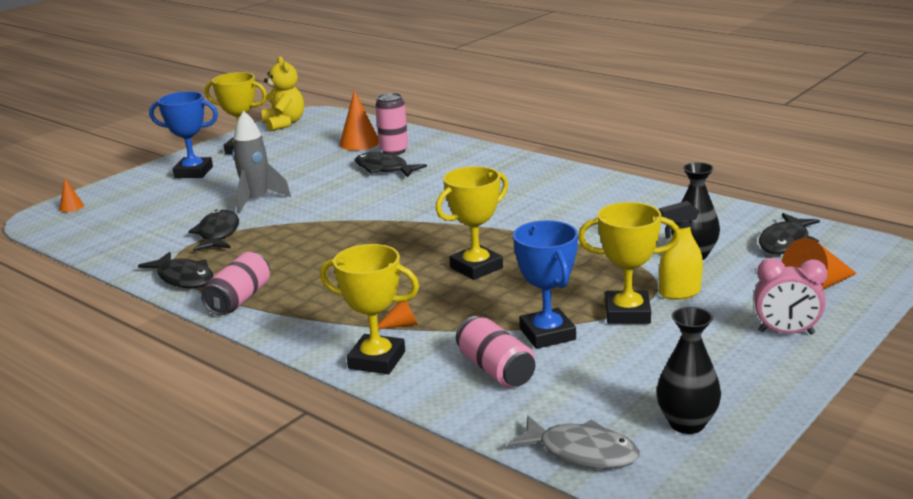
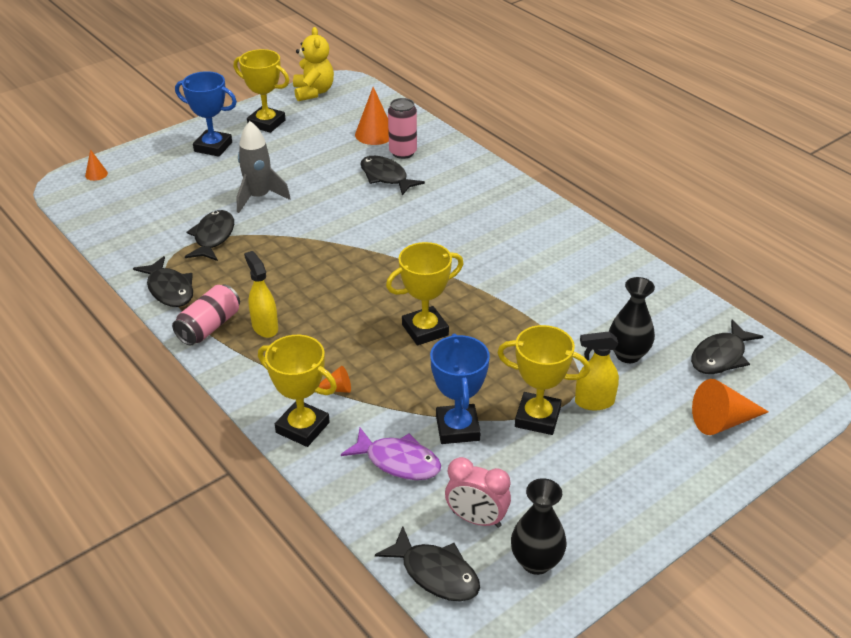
camera: 10 degrees right, 15 degrees up
pink can [456,316,535,387] -> purple fish [341,428,441,480]
grey fish [507,415,640,469] -> black fish [375,526,480,601]
pink clock [754,258,827,334] -> pink clock moved to [445,457,511,528]
none -> yellow spray bottle [244,251,278,338]

